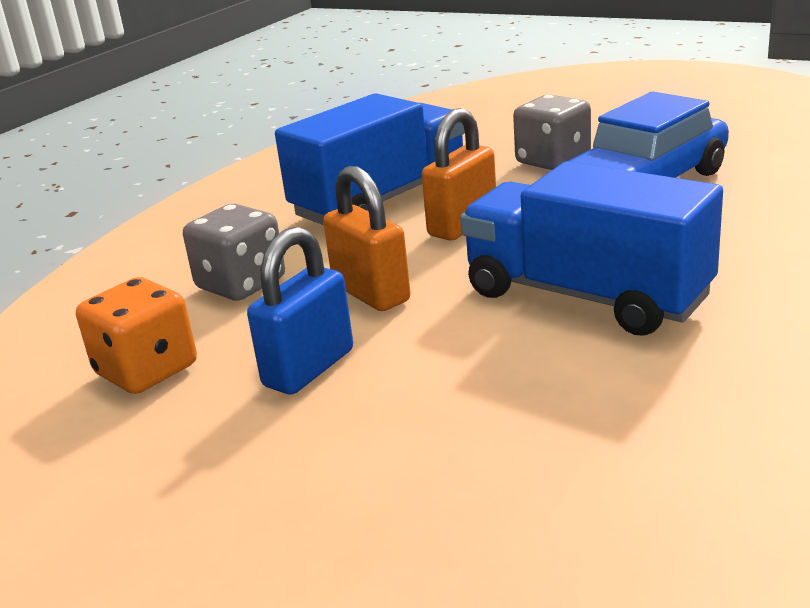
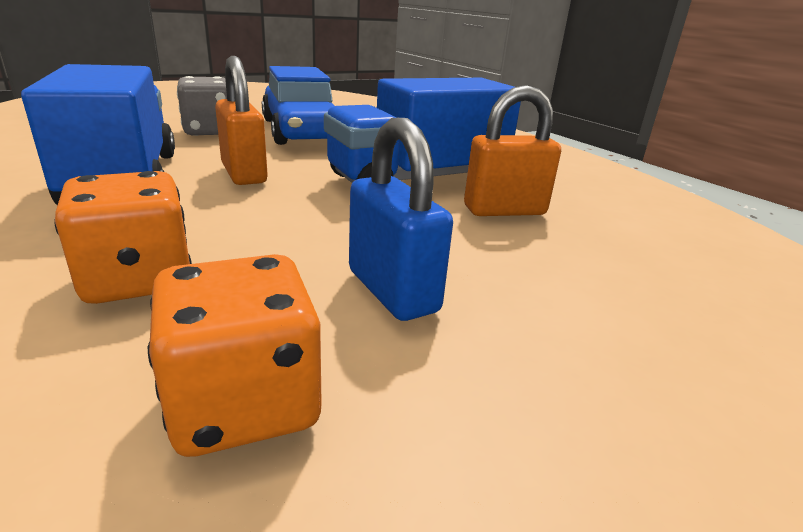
camera: 70 degrees left, 0 degrees up
grey dice [183,204,285,301] -> orange dice [55,171,192,304]
orange padlock [323,166,410,311] -> orange padlock moved to [464,85,561,216]

